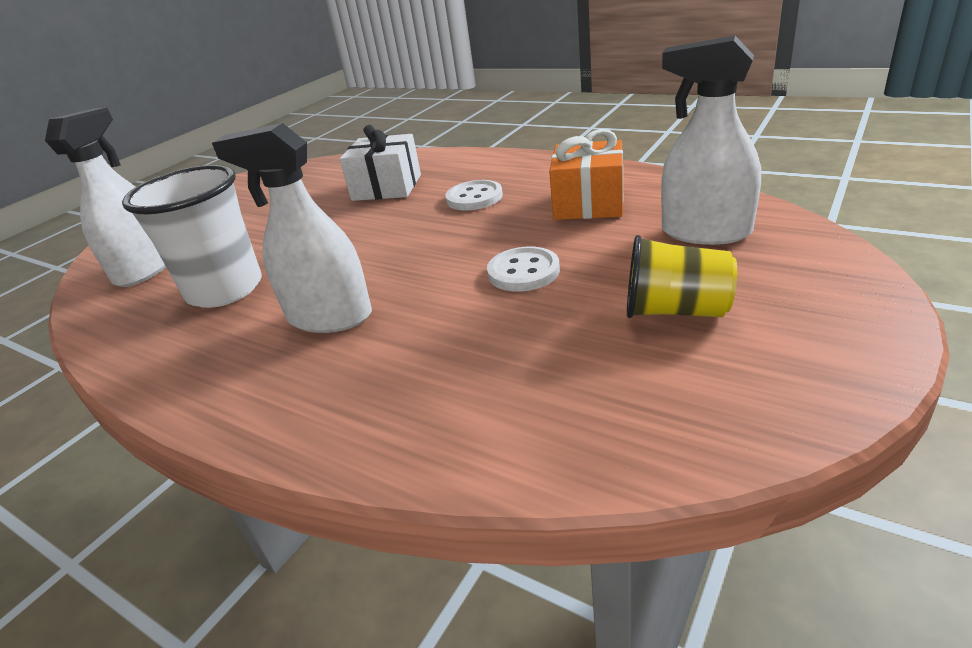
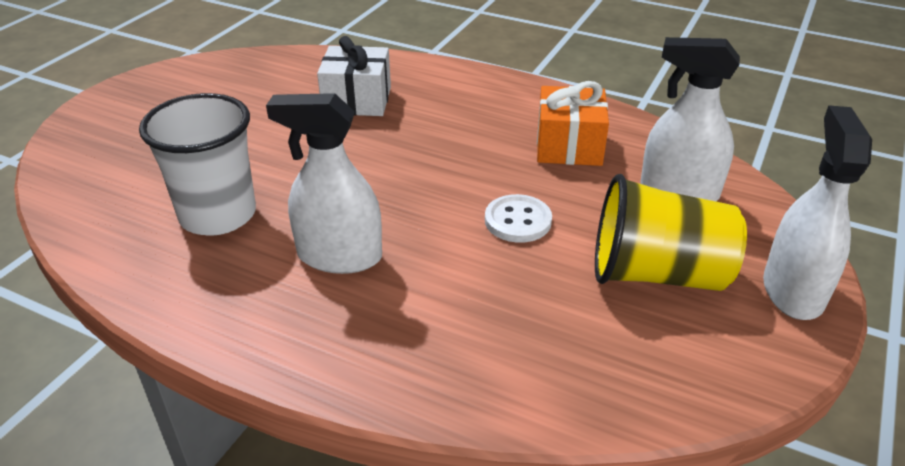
camera: 10 degrees left, 5 degrees up
white spray bottle [45,107,166,287] -> white spray bottle moved to [763,105,872,320]
white button [445,180,503,210] -> none
yellow cup [627,235,737,318] -> yellow cup [595,174,747,291], size x1.53

